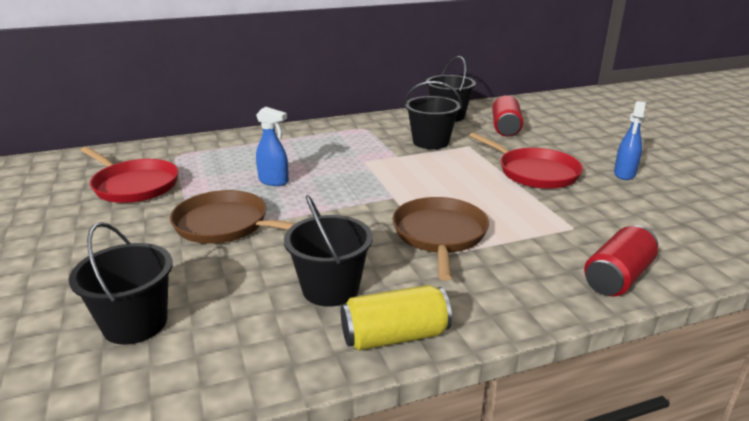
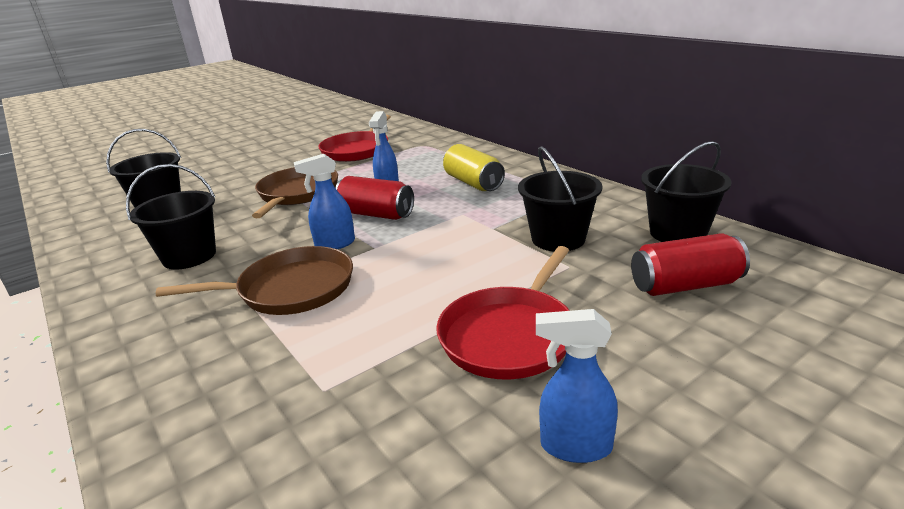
camera: 75 degrees right, 0 degrees up
yellow can [341,285,452,351] -> yellow can moved to [443,144,505,191]
red can [584,225,658,296] -> red can moved to [335,176,414,220]
none -> blue spray bottle [294,154,355,249]

